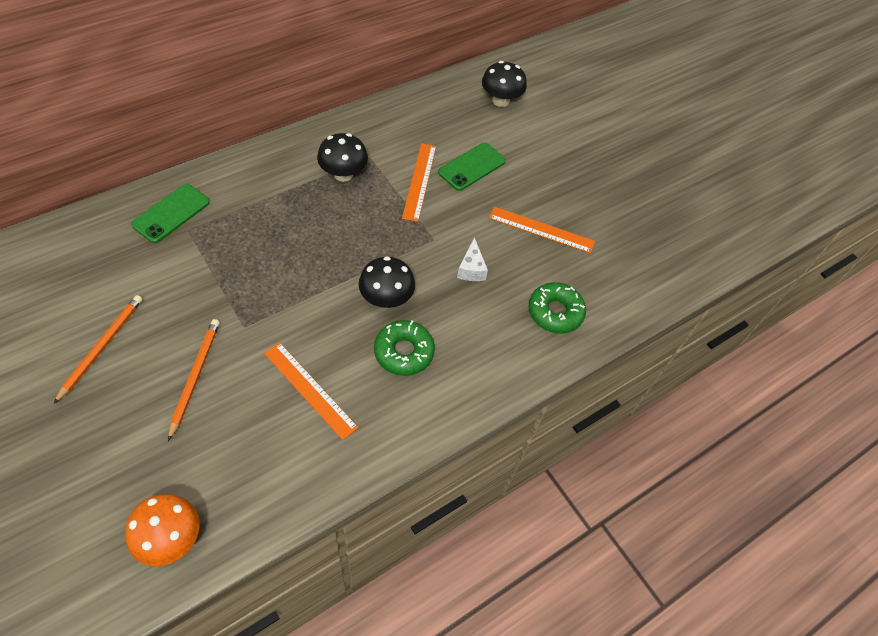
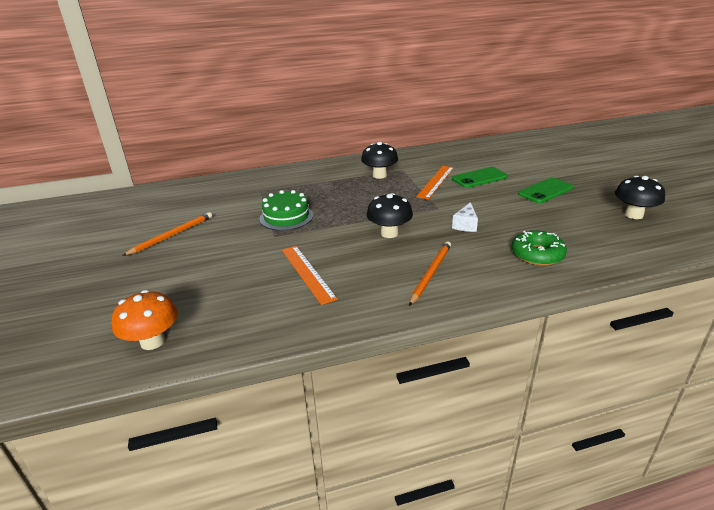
camera: 25 degrees right, 25 degrees down
green phone [131,184,210,243] -> green phone moved to [518,178,574,203]
orange pencil [168,319,220,441] -> orange pencil moved to [409,241,451,306]
green donut [374,320,435,376] -> none
black mushroom [482,61,527,107] -> black mushroom moved to [615,176,665,219]
orange ruler [489,206,595,253] -> none
none -> green cake [260,190,313,231]

